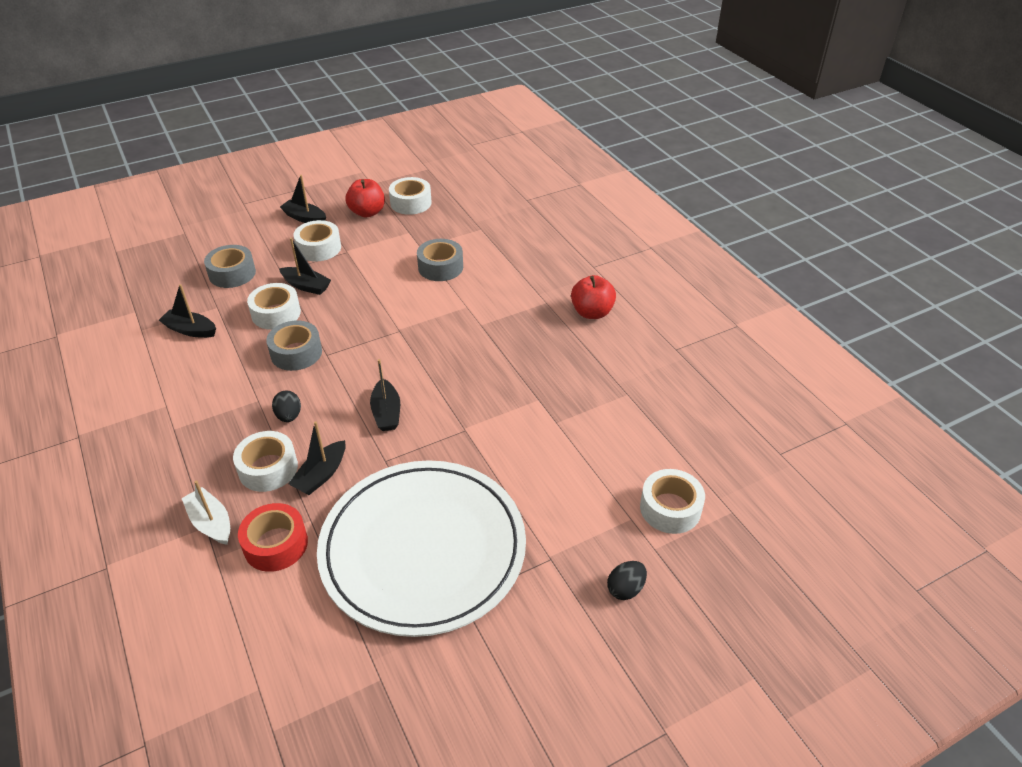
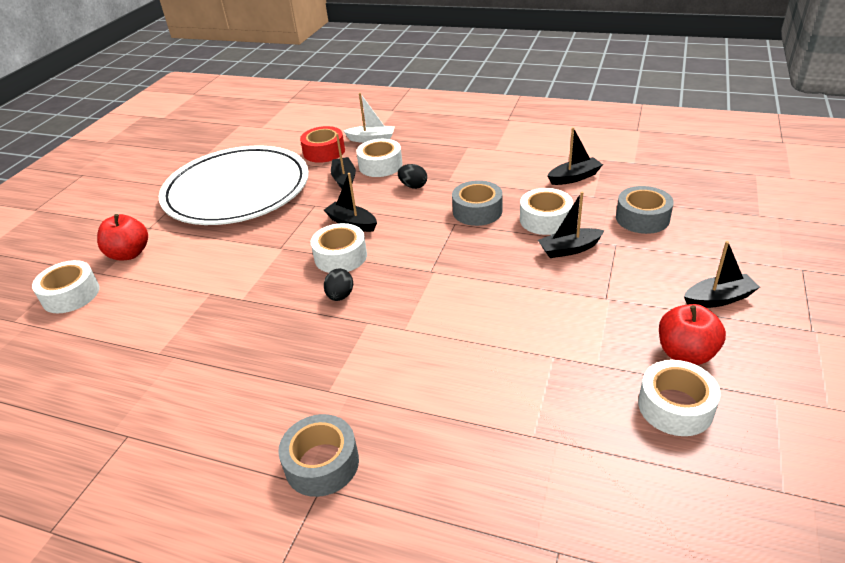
camera: 140 degrees right, 5 degrees down
white tape [294,220,341,261] -> white tape moved to [311,223,367,273]
grey tape [417,239,463,281] -> grey tape moved to [278,414,359,497]
red apple [571,275,616,319] -> red apple moved to [97,214,148,261]
black egg [607,561,647,600] -> black egg moved to [324,268,353,301]

